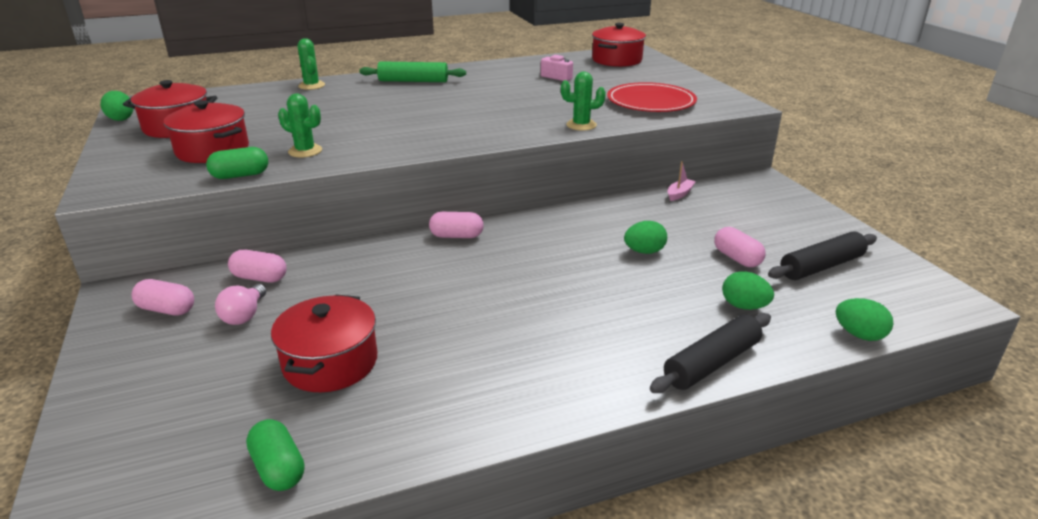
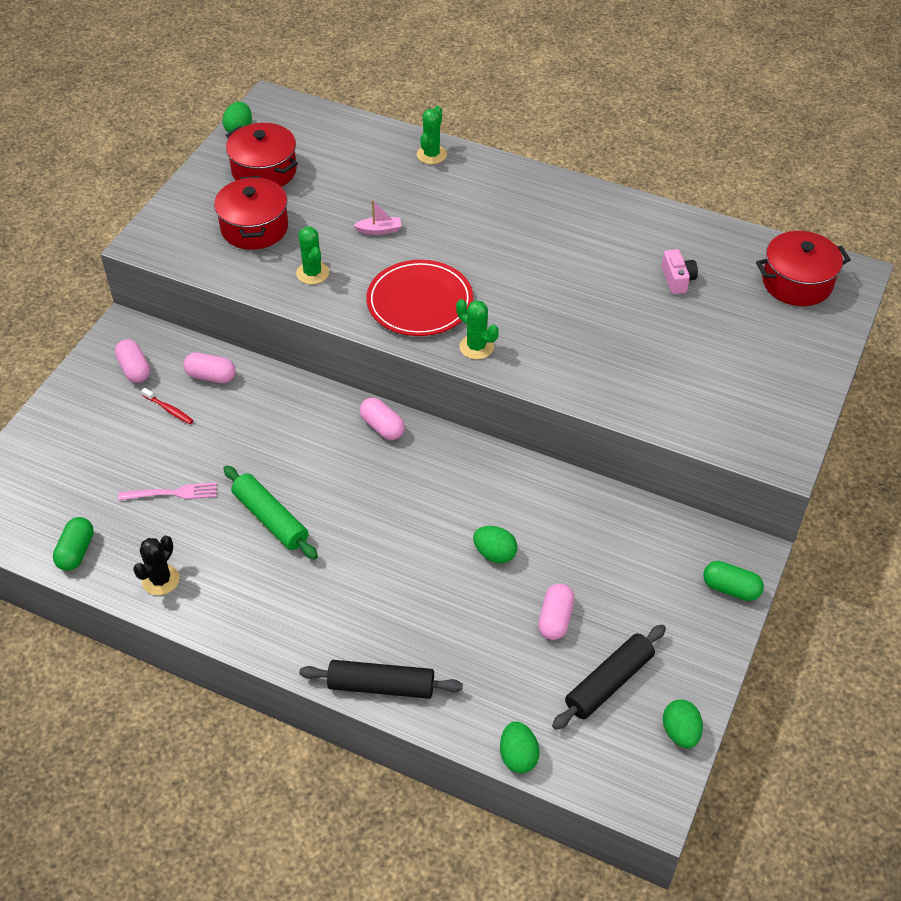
camera: 45 degrees right, 20 degrees up
green capsule [206,147,268,179] -> green capsule moved to [703,561,764,601]
pink light bulb [215,284,266,325] -> red toothbrush [141,388,193,424]
pink capsule [228,250,287,283] -> pink capsule turned 45 degrees counterclockwise [183,352,236,383]
red pot [271,294,377,392] -> pink fork [118,483,217,501]
green rolling pin [360,61,466,82] -> green rolling pin moved to [223,465,318,560]
green cactus [561,71,606,131] -> green cactus moved to [456,299,499,359]
red plate [607,82,697,112] -> red plate moved to [366,260,473,336]
pink boat [668,161,696,201] -> pink boat moved to [354,200,401,235]
green egg [722,271,774,310] -> green egg moved to [663,699,703,748]
black rolling pin [768,232,877,280] -> black rolling pin turned 60 degrees counterclockwise [552,624,666,730]
none -> black cactus [133,536,179,595]

